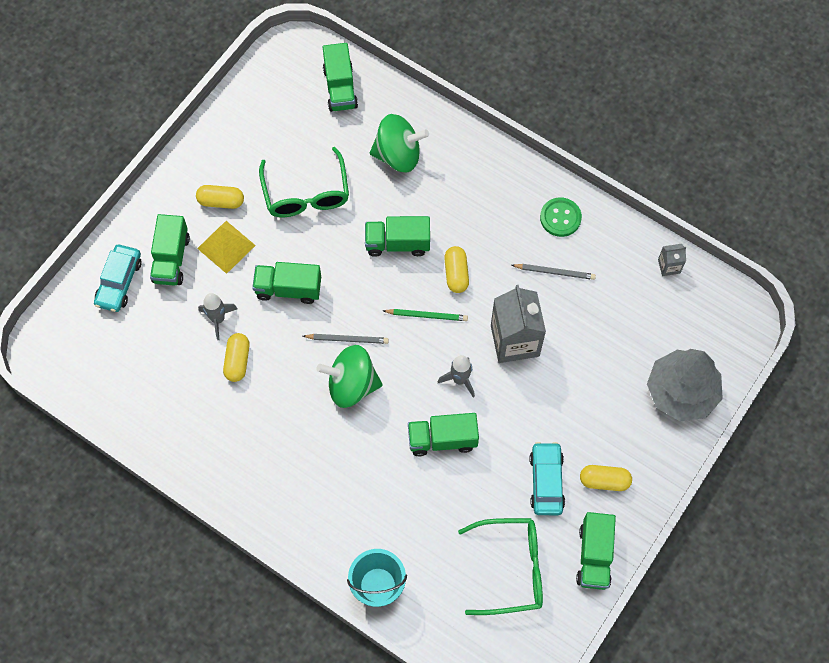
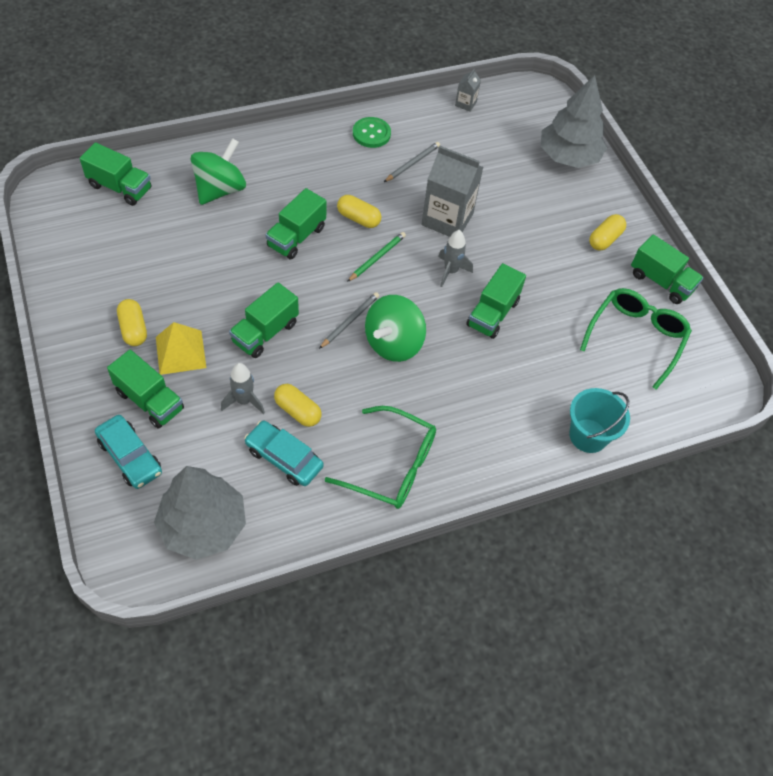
camera: 60 degrees left, 10 degrees down
yellow capsule [196,185,244,209] -> yellow capsule turned 60 degrees counterclockwise [117,299,147,346]
green glasses [259,147,349,217] -> green glasses moved to [325,406,436,509]
turquoise car [529,442,565,515] -> turquoise car moved to [244,421,323,486]
none -> grey tree [154,466,246,560]

